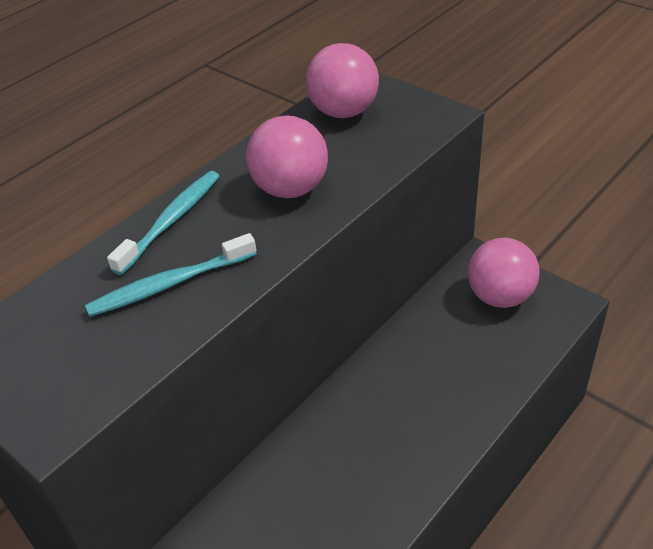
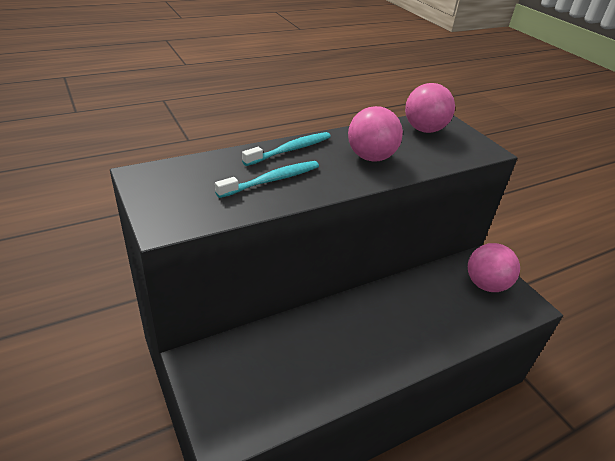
camera: 15 degrees right, 5 degrees down
turquoise toothbrush [85,233,257,317] -> turquoise toothbrush turned 150 degrees clockwise [215,161,319,198]

